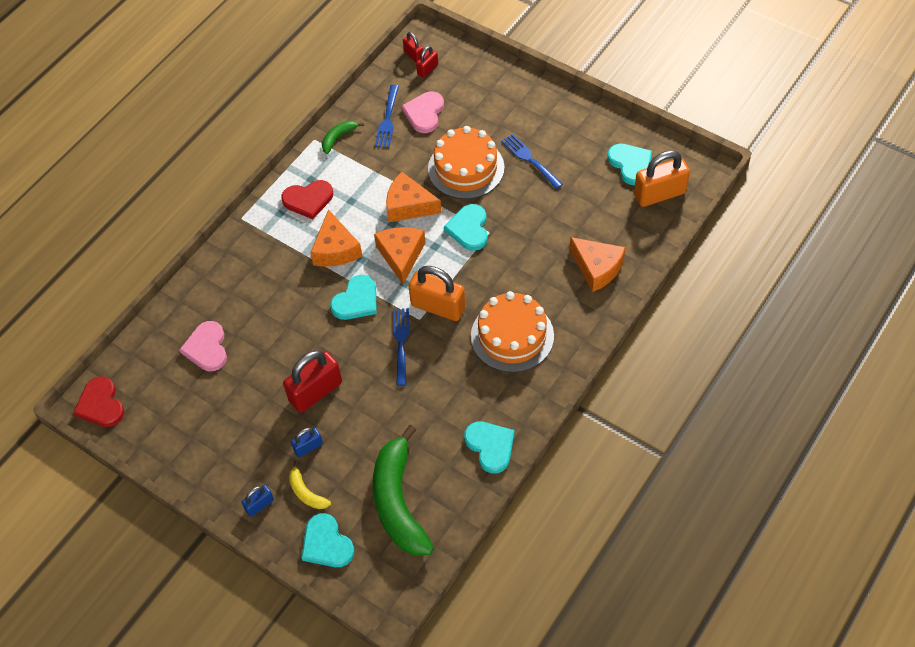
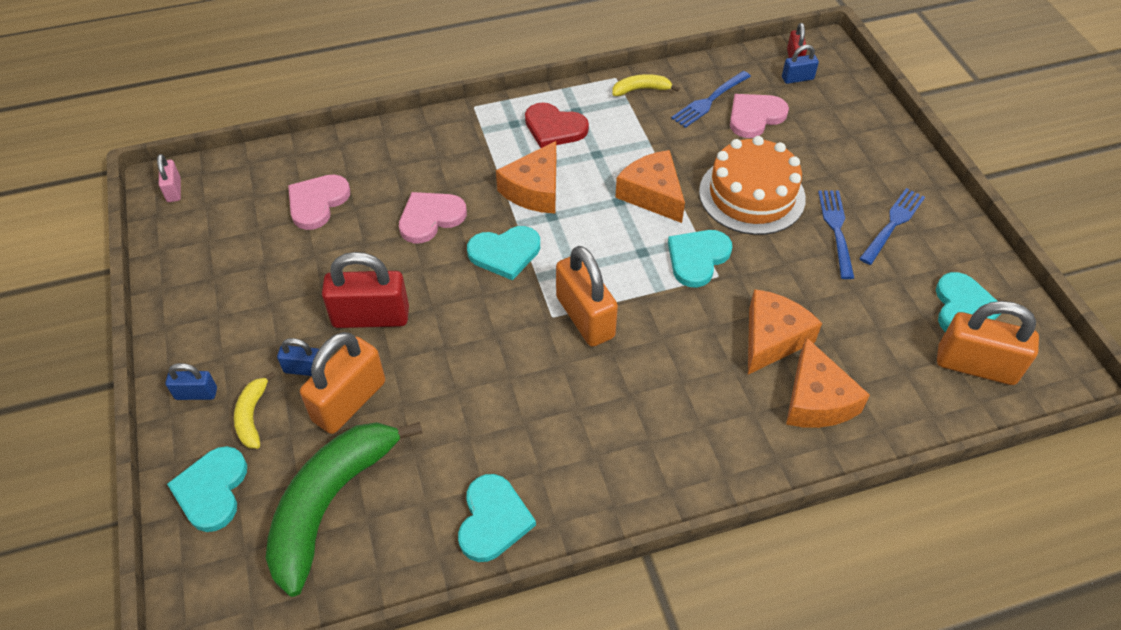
camera: 35 degrees right, 5 degrees down
red heart [73,376,124,427] -> pink padlock [157,154,181,202]
green banana [322,121,364,154] -> yellow banana [612,74,680,96]
orange cheese [374,227,425,285] -> orange cheese moved to [748,289,822,374]
blue fork [393,308,409,386] -> blue fork moved to [859,188,925,265]
red padlock [416,46,438,78] -> blue padlock [782,45,819,84]
orange cake [471,291,554,373] -> none
none -> orange padlock [300,332,385,434]
none -> pink heart [399,192,467,243]

